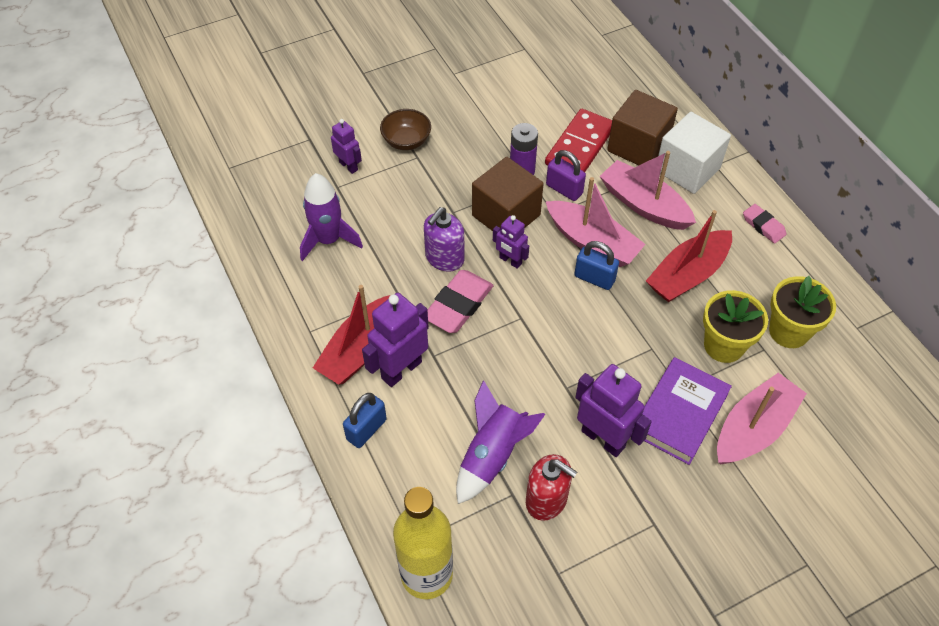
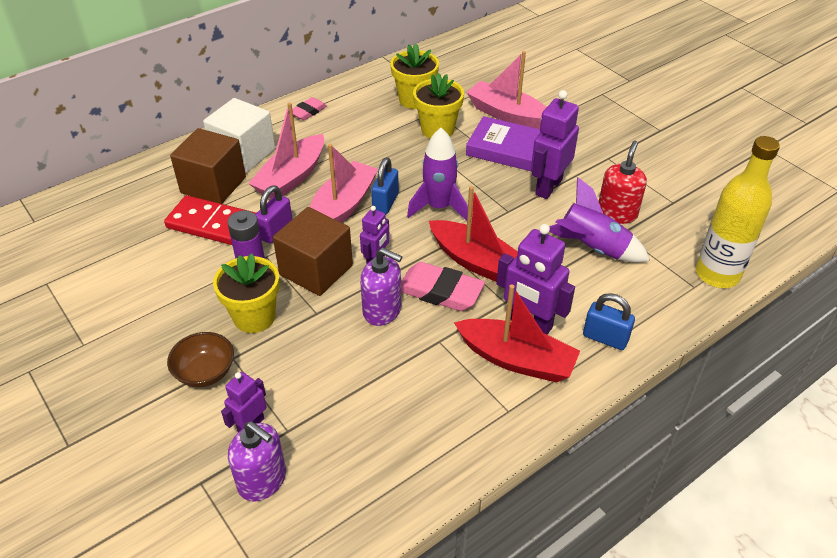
camera: 100 degrees left, 10 degrees down
purple rocket [300,173,363,261] -> purple rocket moved to [407,128,468,221]
red boat [646,210,732,302] -> red boat moved to [429,186,518,282]
none -> yellow flower pot [213,253,280,333]
none -> purple soap dispenser [228,421,286,502]

